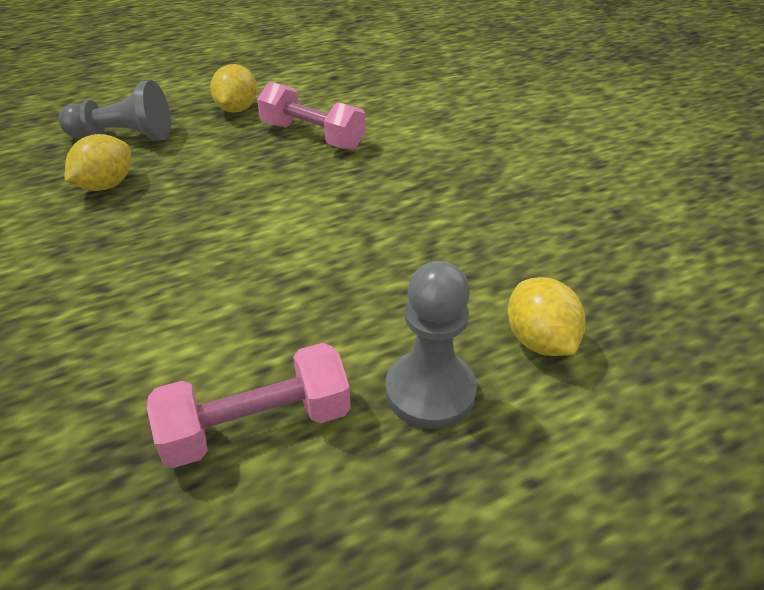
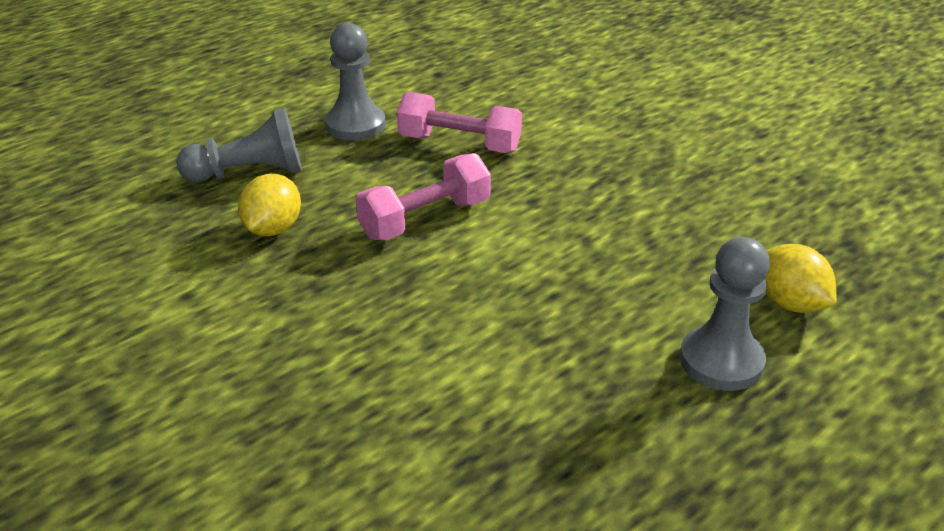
camera: 15 degrees left, 5 degrees down
pink dumbbell [147,343,351,468] -> pink dumbbell moved to [356,153,491,240]
yellow lemon [211,64,257,112] -> grey pawn [325,23,386,141]

